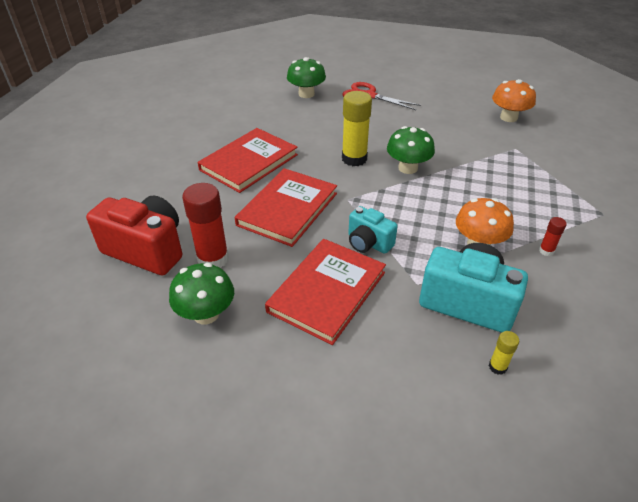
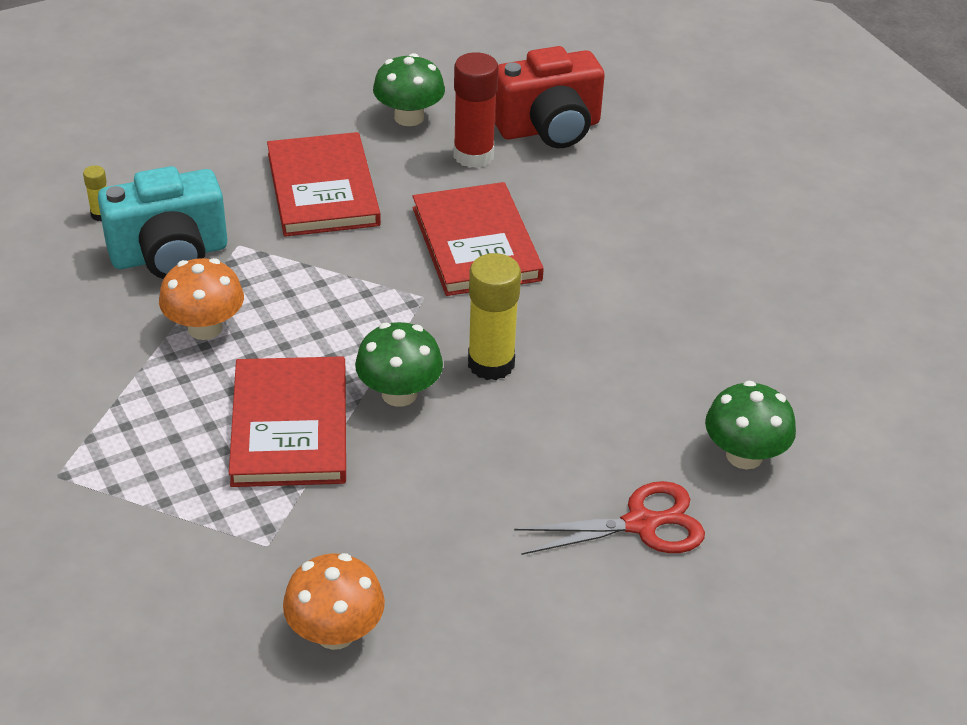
camera: 135 degrees right, 0 degrees up
red book [198,128,298,193] -> red book moved to [229,356,346,487]
turquoise camera [348,206,398,254] -> none
red glue stick [539,217,567,256] -> none

